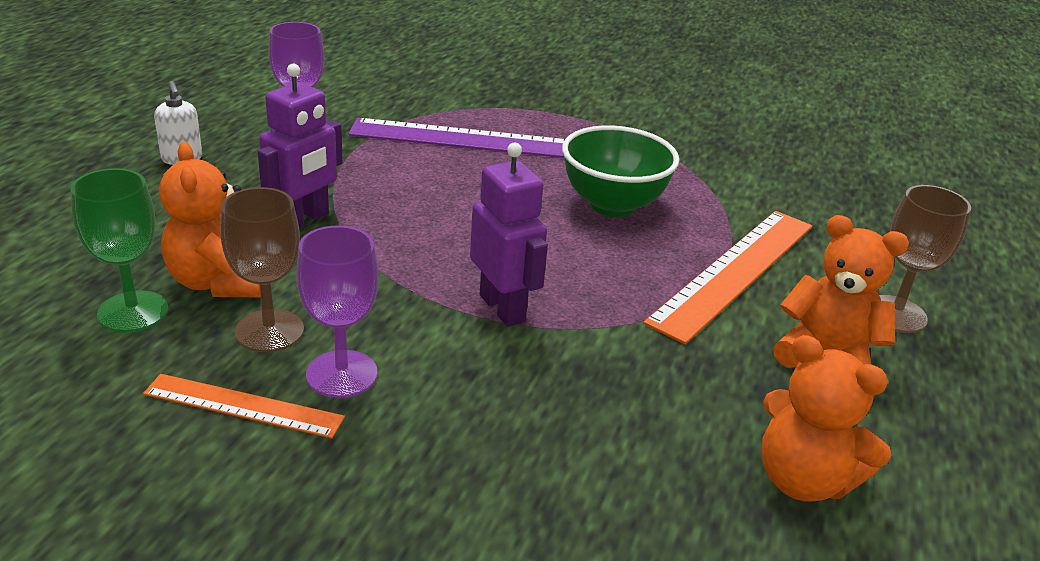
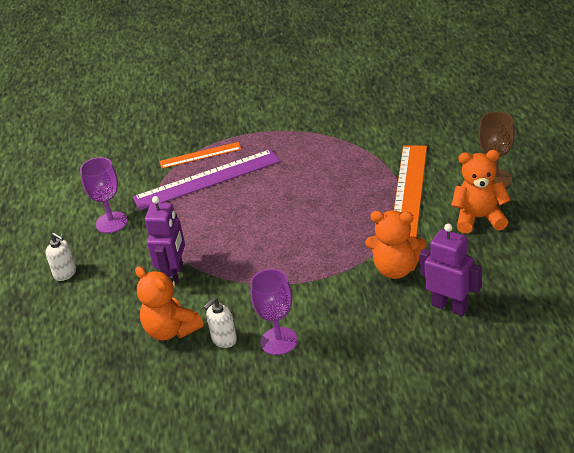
camera: 20 degrees left, 5 degrees up
green goblet [71,168,168,332] -> none
orange ruler [143,374,345,439] -> orange ruler moved to [159,142,241,169]
brown goblet [220,187,304,352] -> white soap dispenser [204,298,237,348]
purple robot [470,143,548,327] -> purple robot moved to [420,224,481,316]
green bowl [562,125,679,217] -> none
orange teddy bear [761,335,891,501] -> orange teddy bear moved to [366,210,426,279]

